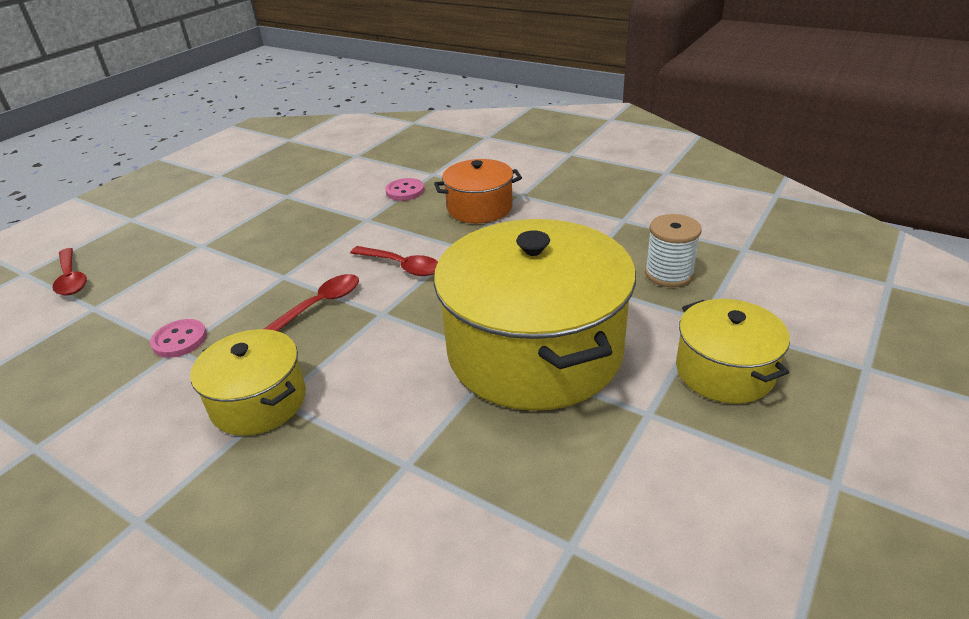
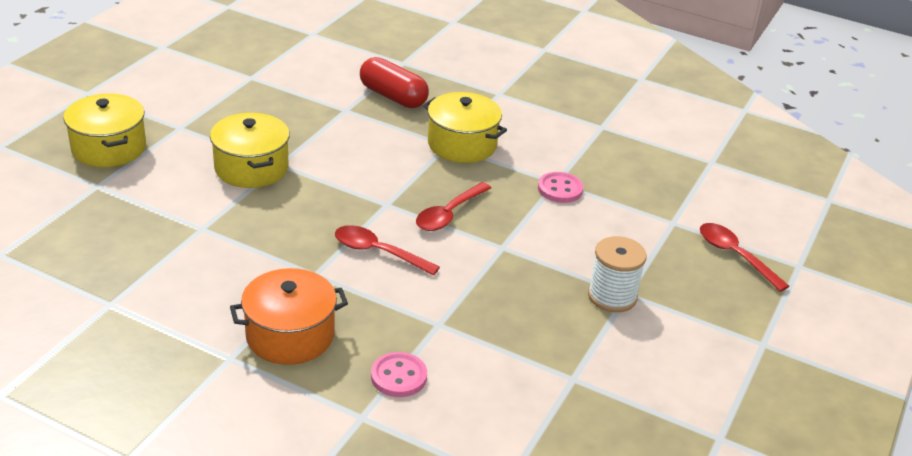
camera: 170 degrees right, 0 degrees up
yellow pot [434,219,636,411] -> yellow pot [210,113,290,188], size x0.51
white spool [645,214,702,287] -> white spool moved to [588,236,647,312]
none -> red capsule [360,57,429,108]

